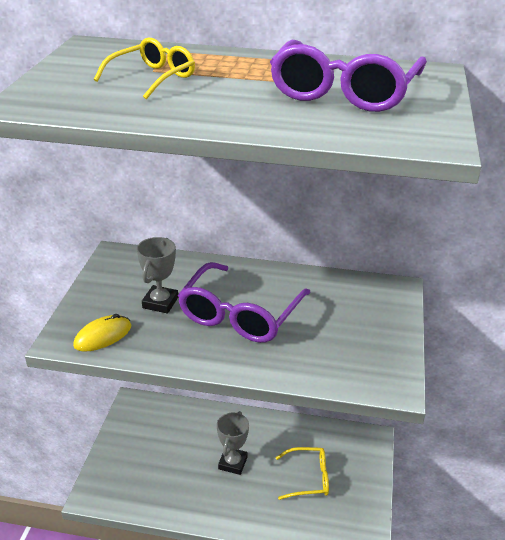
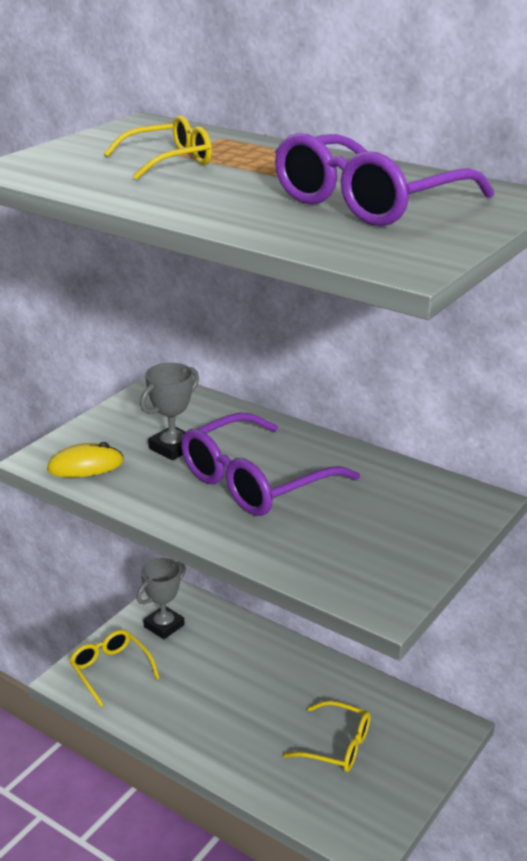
camera: 25 degrees right, 5 degrees down
grey trophy [217,411,249,475] -> grey trophy moved to [136,558,186,639]
none -> yellow glasses [69,630,160,707]

